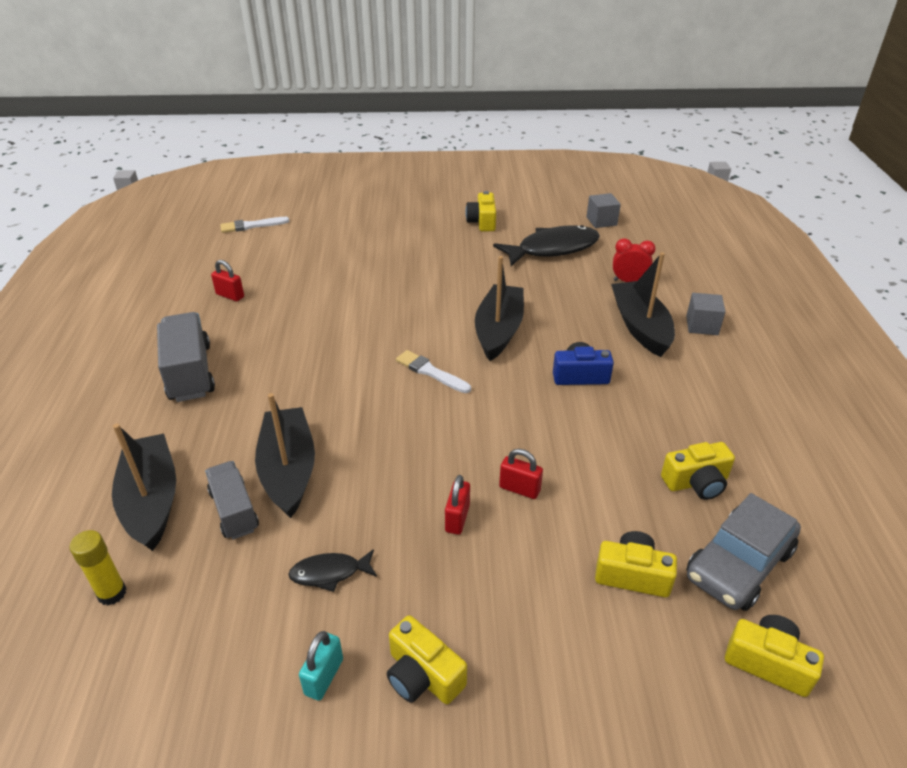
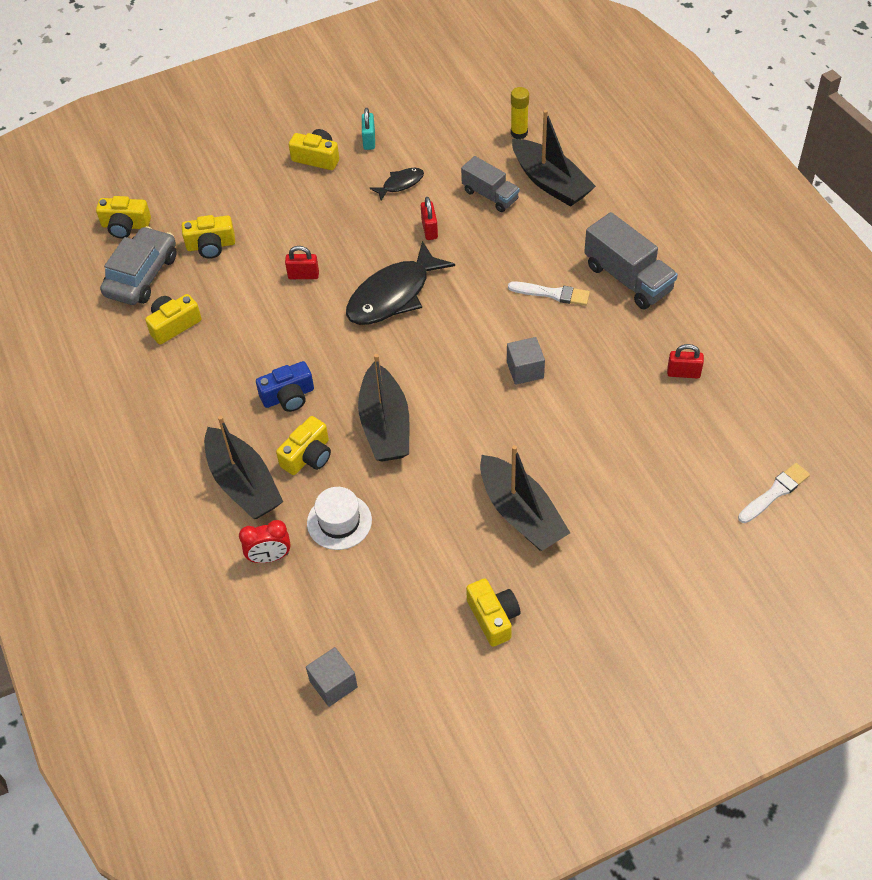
camera: 160 degrees right, 15 degrees up
black boat [255,393,315,518] -> black boat moved to [480,445,570,551]
white brush [396,350,471,393] -> white brush moved to [508,281,590,306]
red padlock [445,475,470,535] -> red padlock moved to [421,197,438,240]
black fish [493,225,600,266] -> black fish moved to [346,241,455,325]
grey cube [686,293,726,335] -> grey cube moved to [507,337,545,385]
none -> yellow camera [276,416,331,475]
none -> white hat [307,487,372,550]

